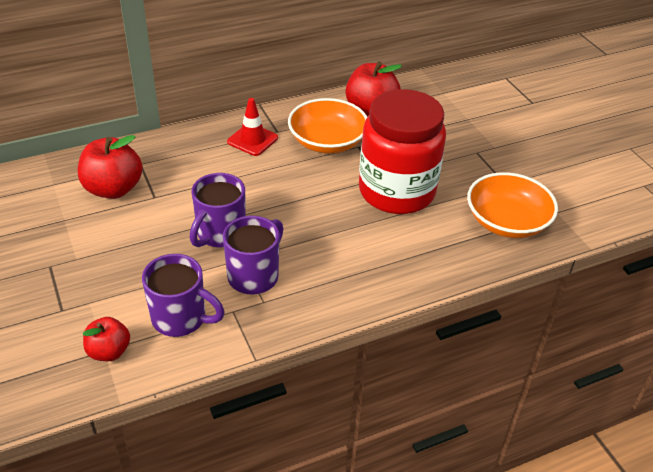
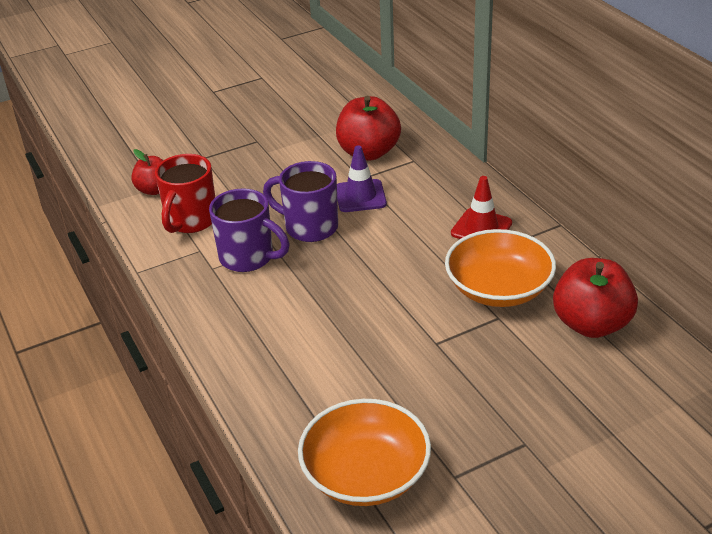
camera: 90 degrees right, 5 degrees down
purple mug [142,254,225,337] -> red mug [155,154,215,233]
red jar [359,89,446,214] -> none
none -> purple traffic cone [337,145,387,212]

